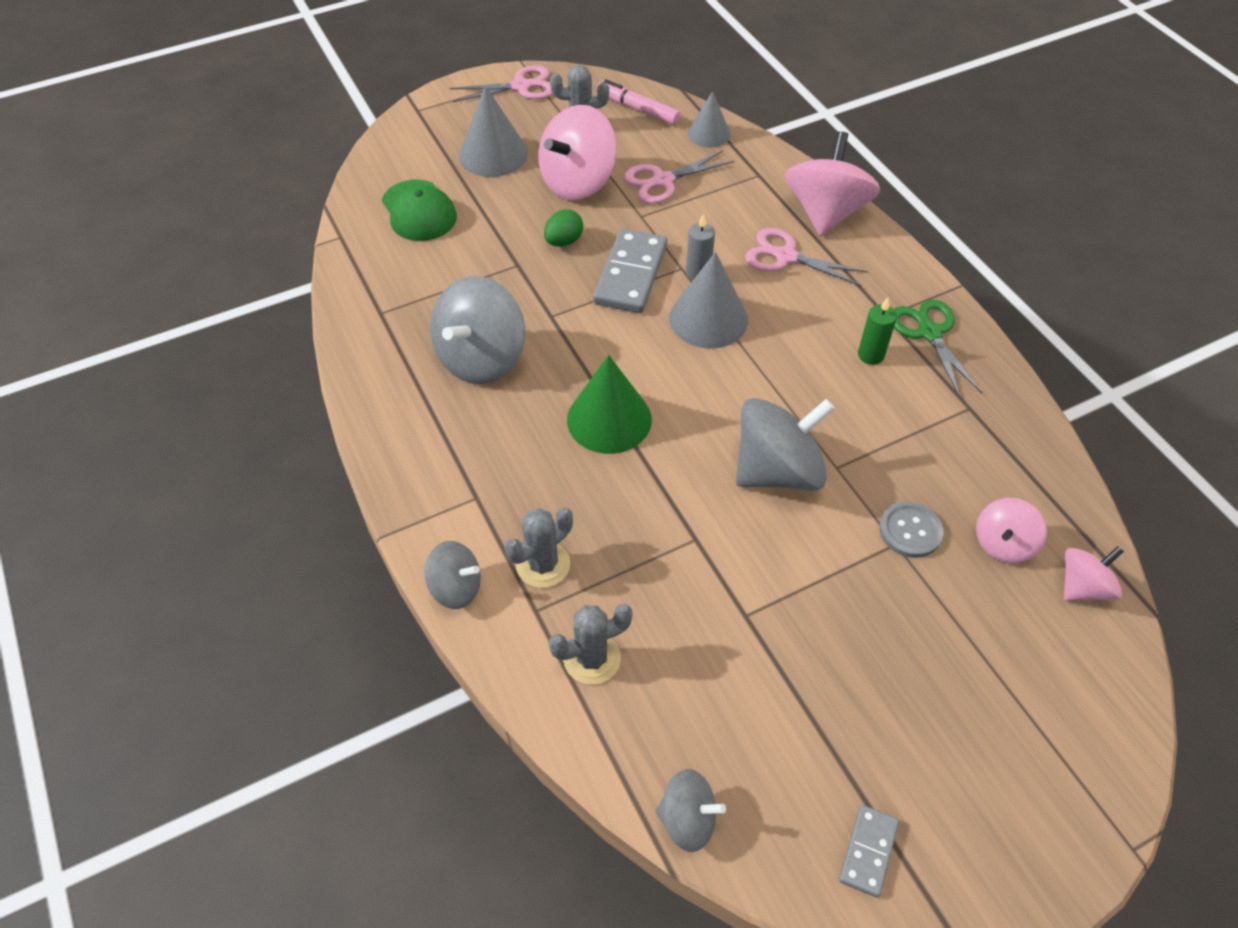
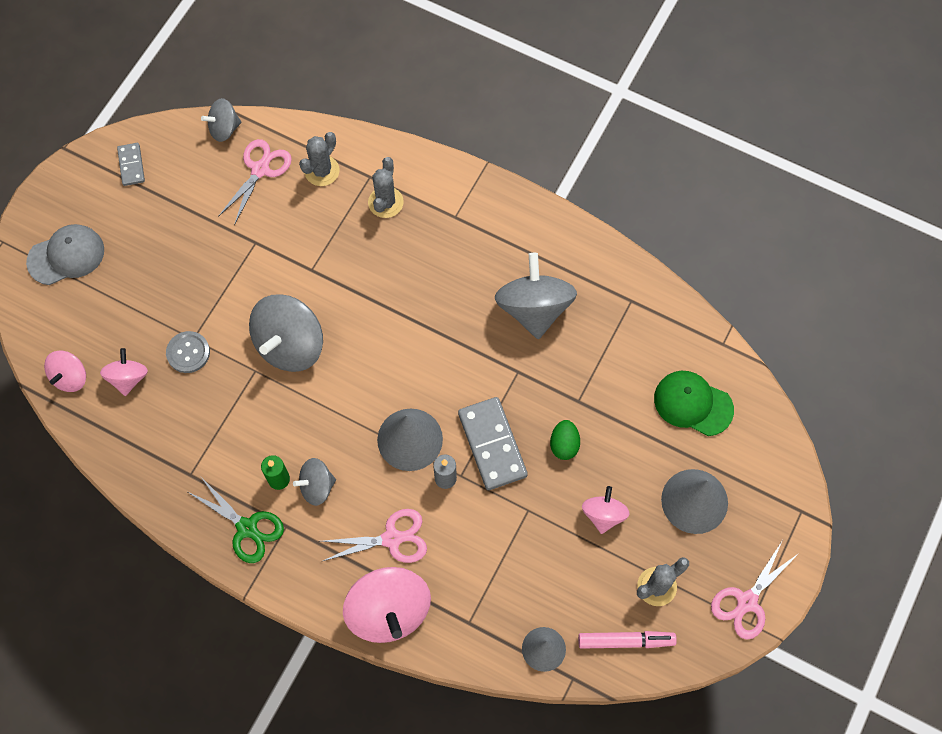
camera: 145 degrees right, 15 degrees up
grey spinning top [424,541,481,609] -> grey spinning top moved to [293,458,336,506]
pink spinning top [538,105,617,200] -> pink spinning top [582,486,630,534], size x0.55
green cone [567,355,652,454] -> none
pink scissors [624,150,734,204] -> pink scissors moved to [218,139,292,225]
none -> grey cap [26,224,104,285]

